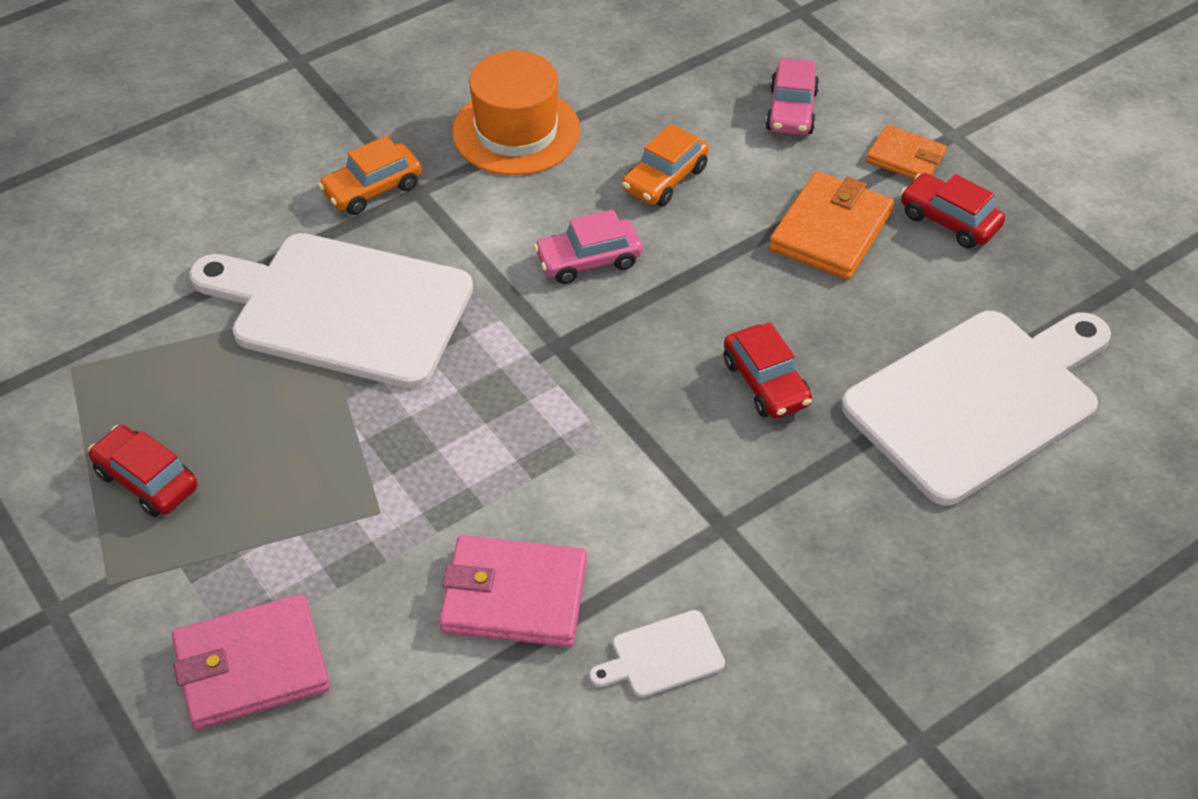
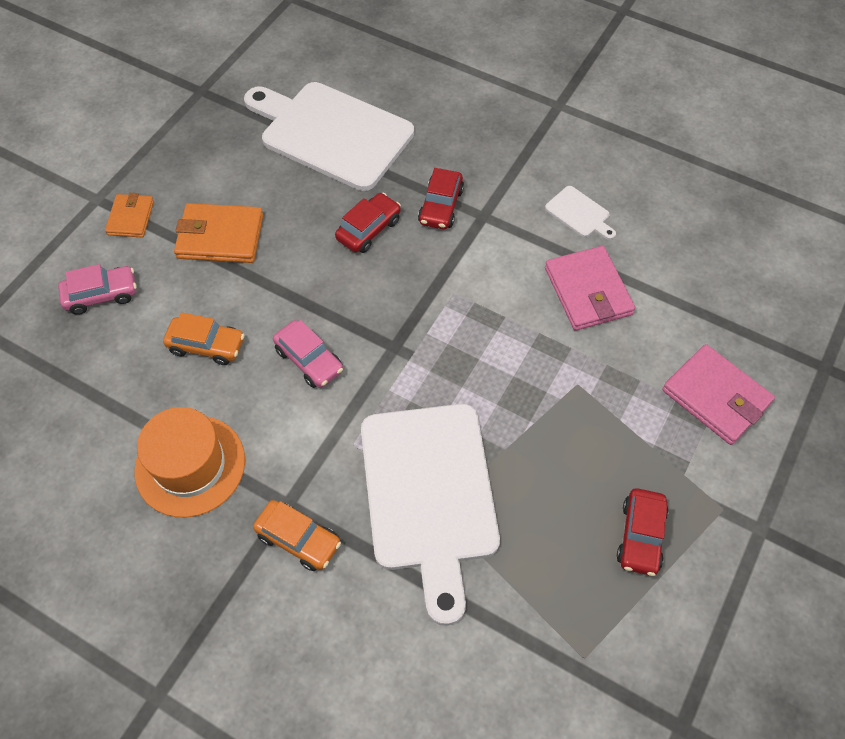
camera: 115 degrees left, 10 degrees up
red car [901,173,1005,248] -> red car moved to [418,168,464,229]

